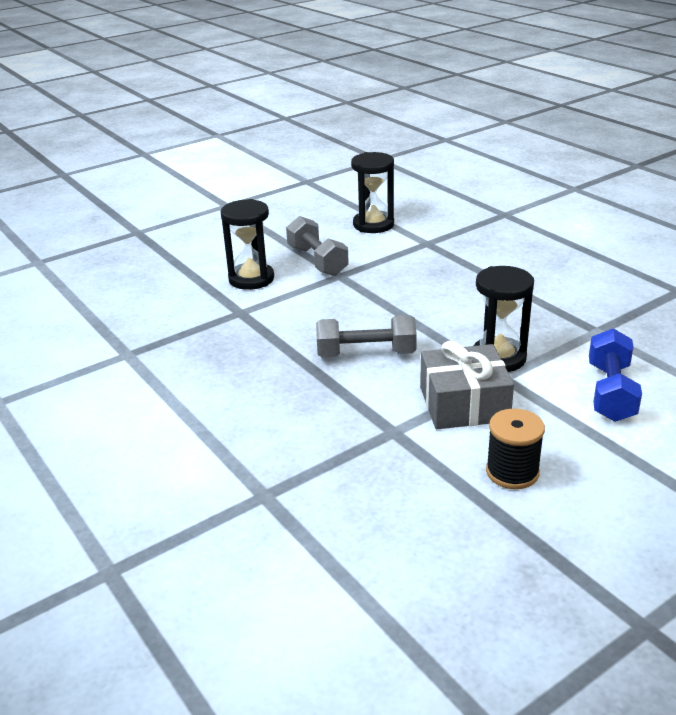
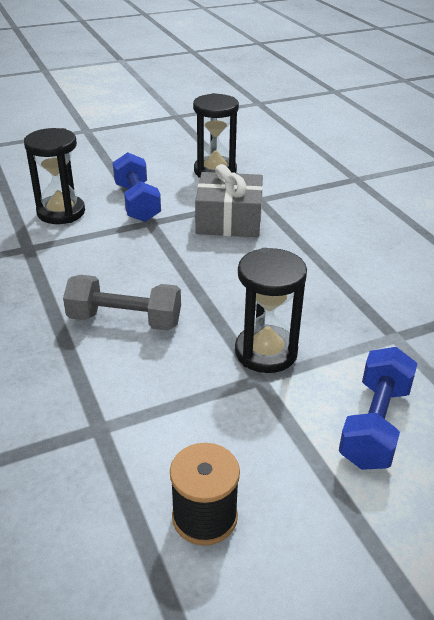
camera: 10 degrees right, 5 degrees up
grey dumbbell [286,216,349,276] -> blue dumbbell [113,152,161,222]
grey gift [420,341,514,429] -> grey gift moved to [195,164,263,237]

